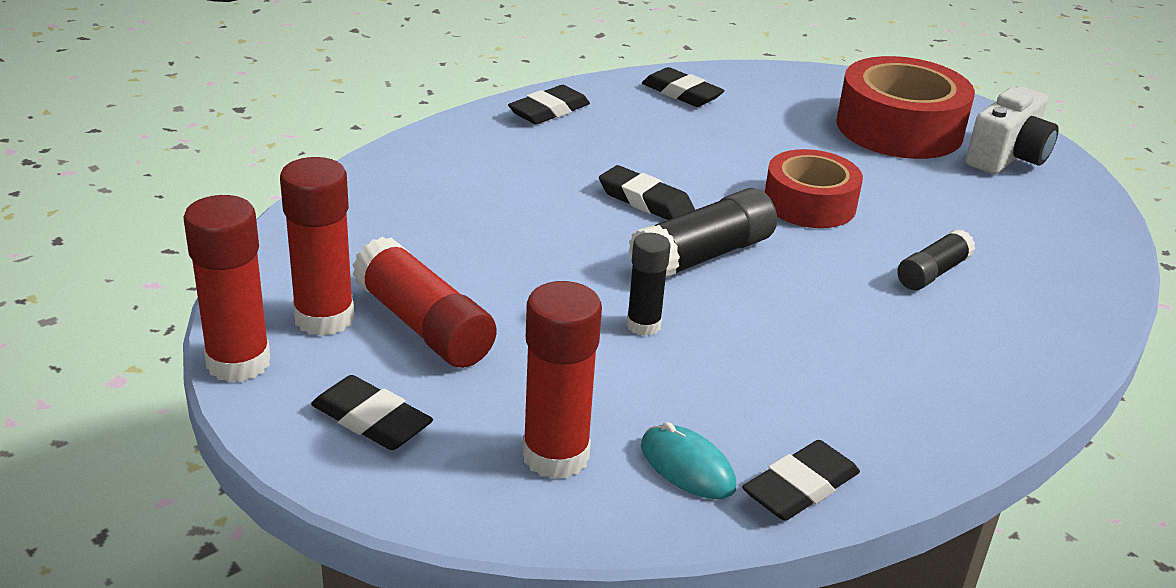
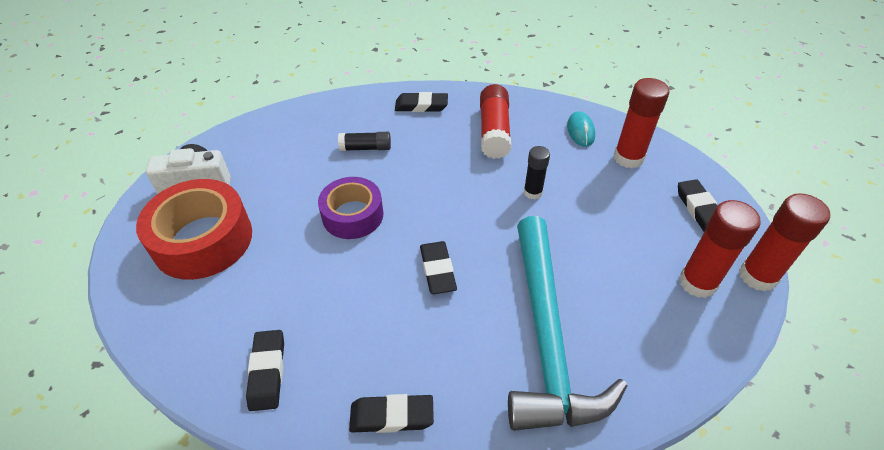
camera: 135 degrees left, 15 degrees up
red glue stick [352,236,497,368] -> red glue stick moved to [480,84,511,159]
black glue stick [629,188,777,278] -> none
black eraser [742,440,860,521] -> black eraser moved to [395,92,448,112]
red tape [765,149,863,228] -> purple tape [318,177,383,239]
none -> turquoise hammer [508,216,627,431]

